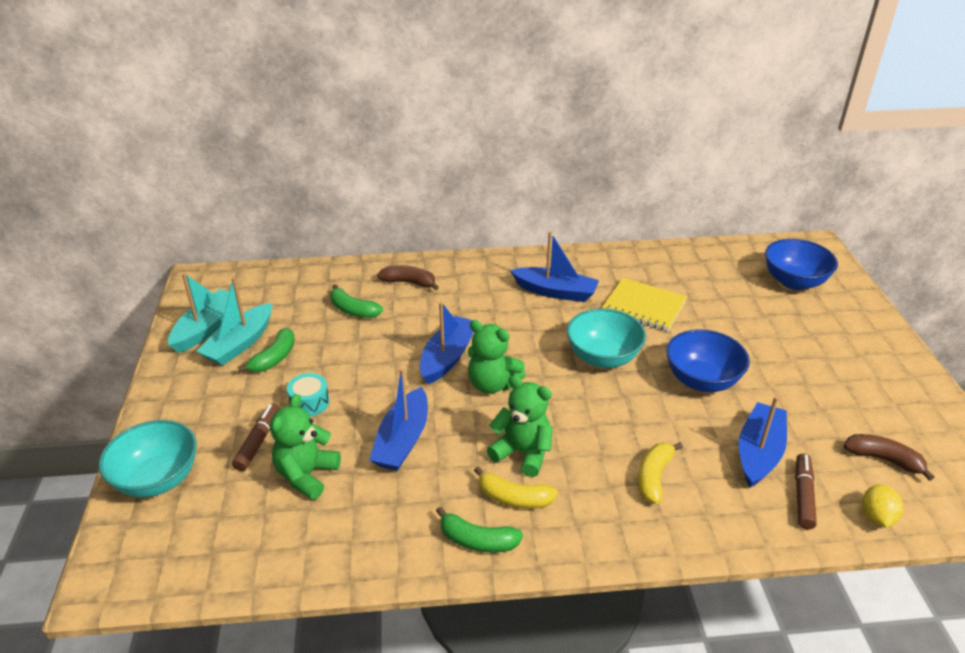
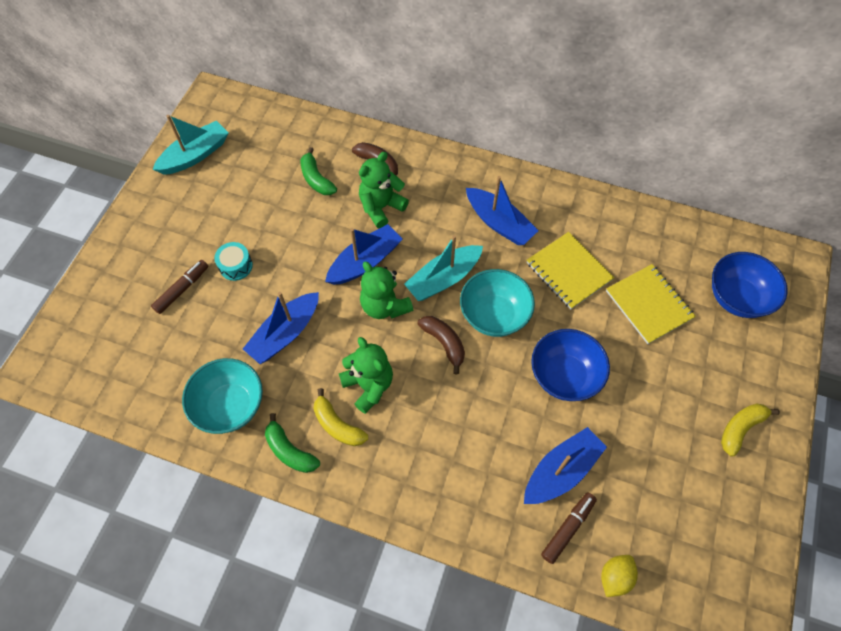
camera: 25 degrees right, 25 degrees up
turquoise bowl [99,420,197,497] -> turquoise bowl moved to [182,358,263,434]
turquoise boat [196,277,272,366] -> turquoise boat moved to [404,235,483,301]
green banana [238,328,295,372] -> none
green teddy bear [270,394,341,500] -> green teddy bear moved to [359,152,409,228]
yellow banana [638,442,683,504] -> yellow banana moved to [721,404,780,456]
brown banana [844,434,934,481] -> brown banana moved to [418,316,465,374]
none -> yellow notebook [606,264,696,344]

